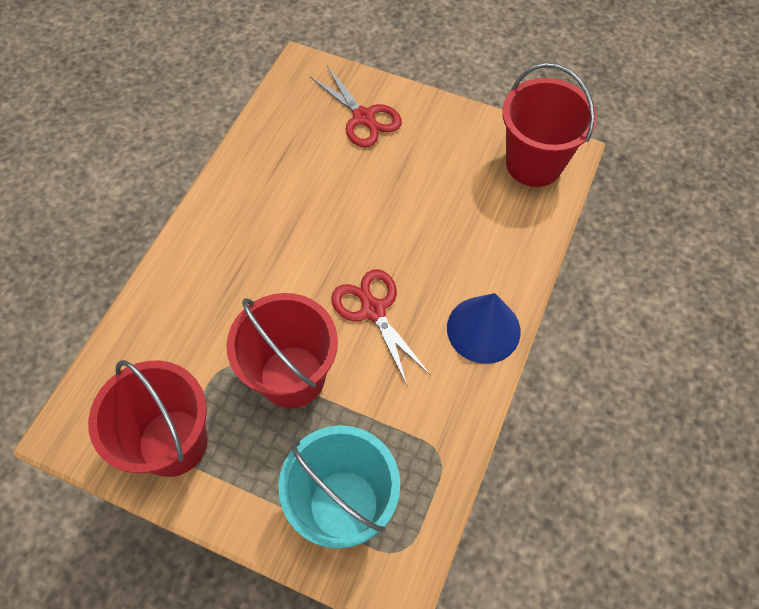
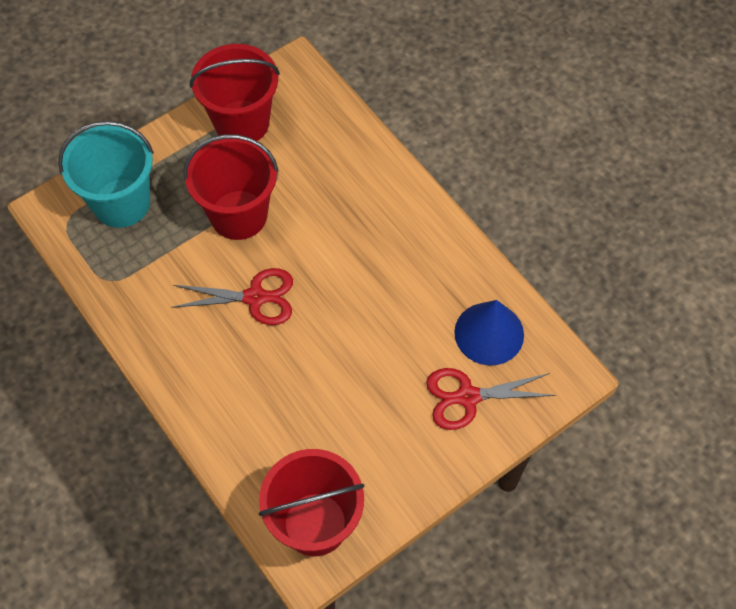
camera: 120 degrees right, 0 degrees up
blue cone [447,293,521,364] -> blue cone moved to [454,300,524,366]

